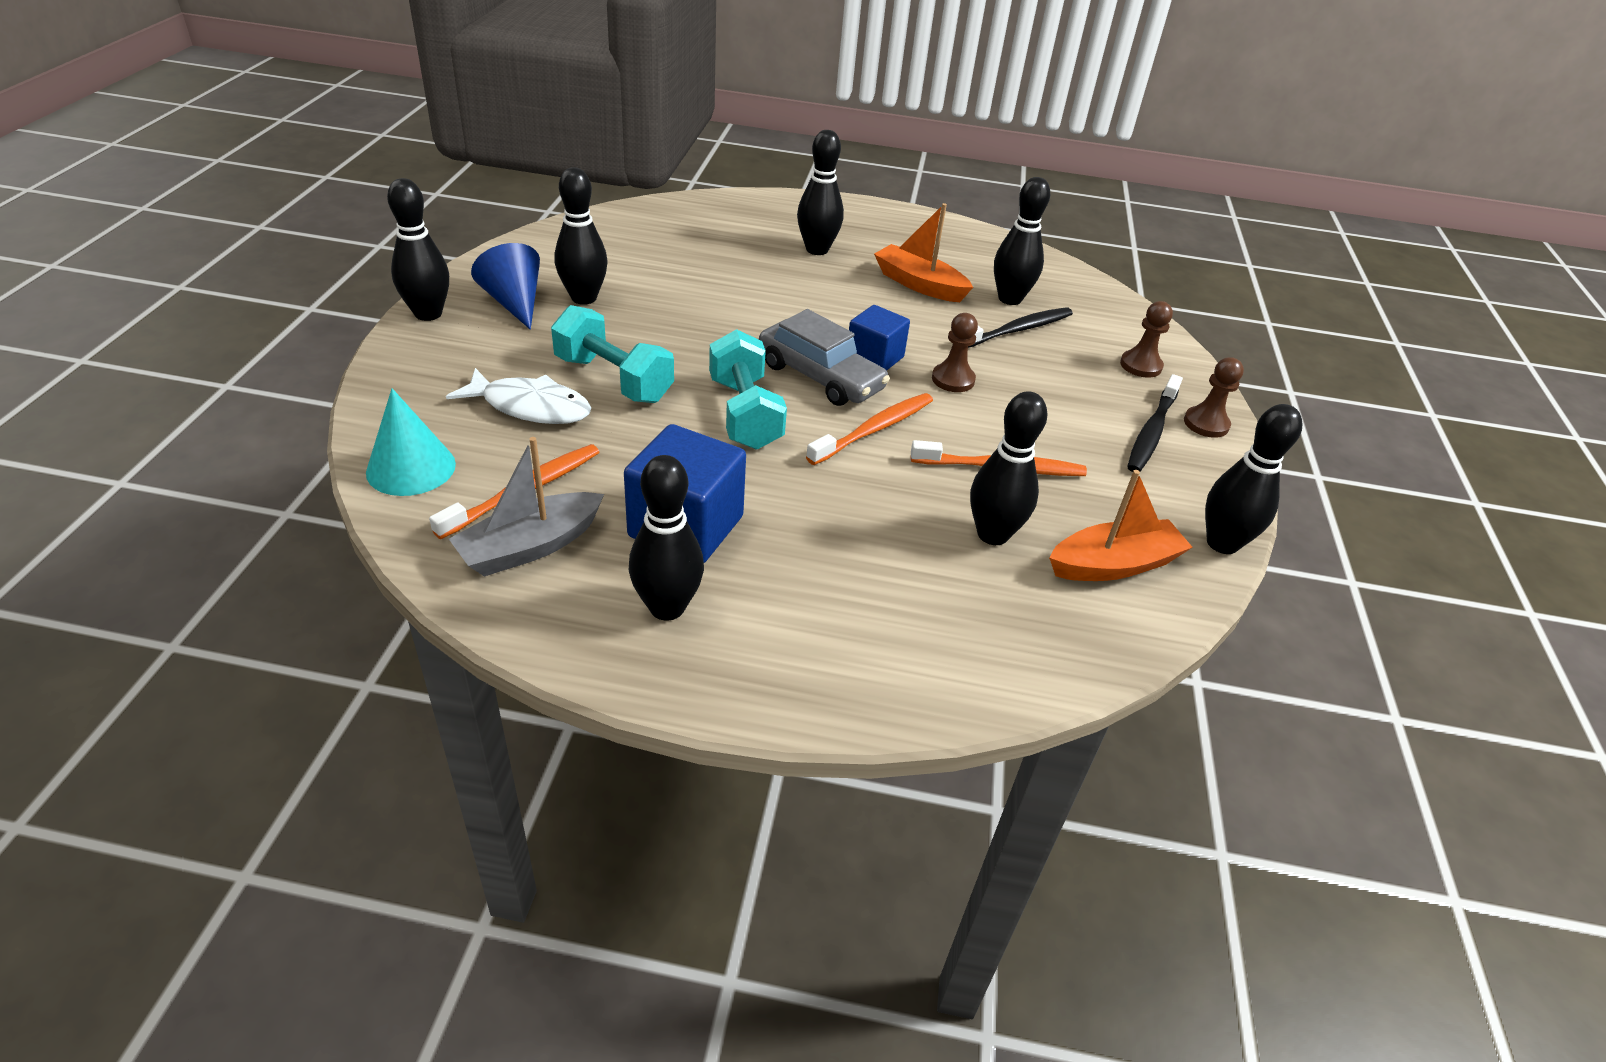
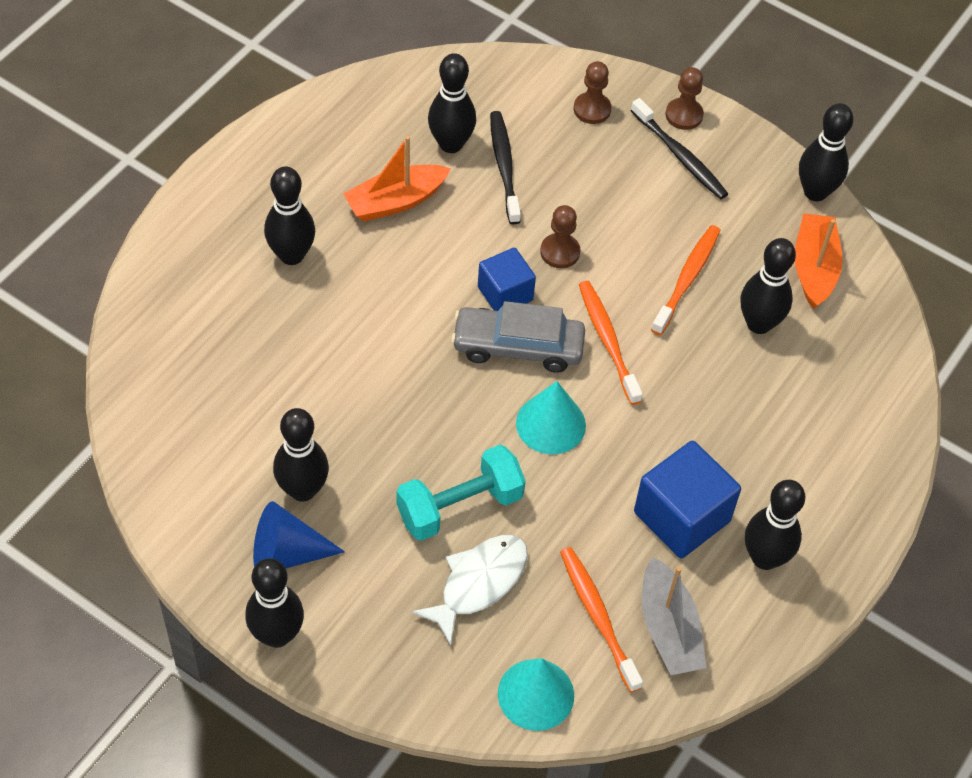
camera: 65 degrees left, 15 degrees up
turquoise dumbbell [709,329,787,450] -> turquoise cone [516,381,586,454]
grey car [759,309,890,406] -> grey car turned 150 degrees counterclockwise [451,301,585,373]

